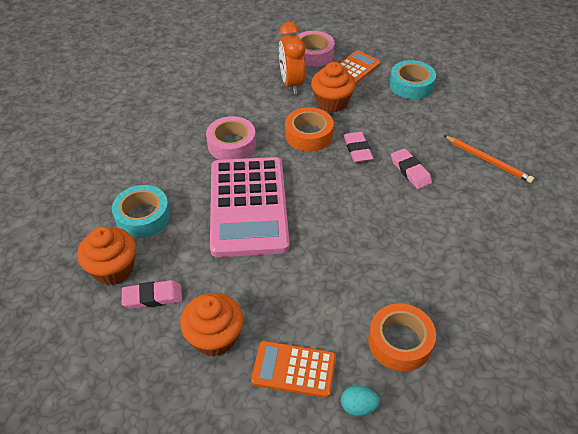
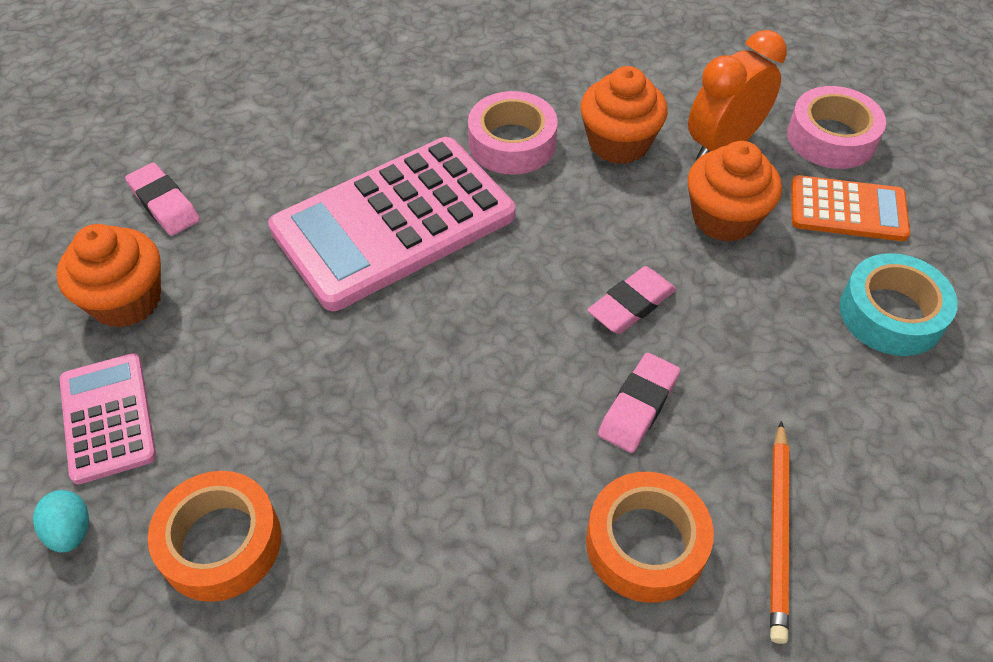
camera: 60 degrees right, 5 degrees up
orange cupcake [77,226,136,285] -> orange cupcake moved to [580,66,668,164]
turquoise tape [112,185,170,238] -> none
orange calculator [251,341,336,398] -> pink calculator [60,353,156,484]
orange tape [285,107,334,152] -> orange tape moved to [586,472,714,603]

